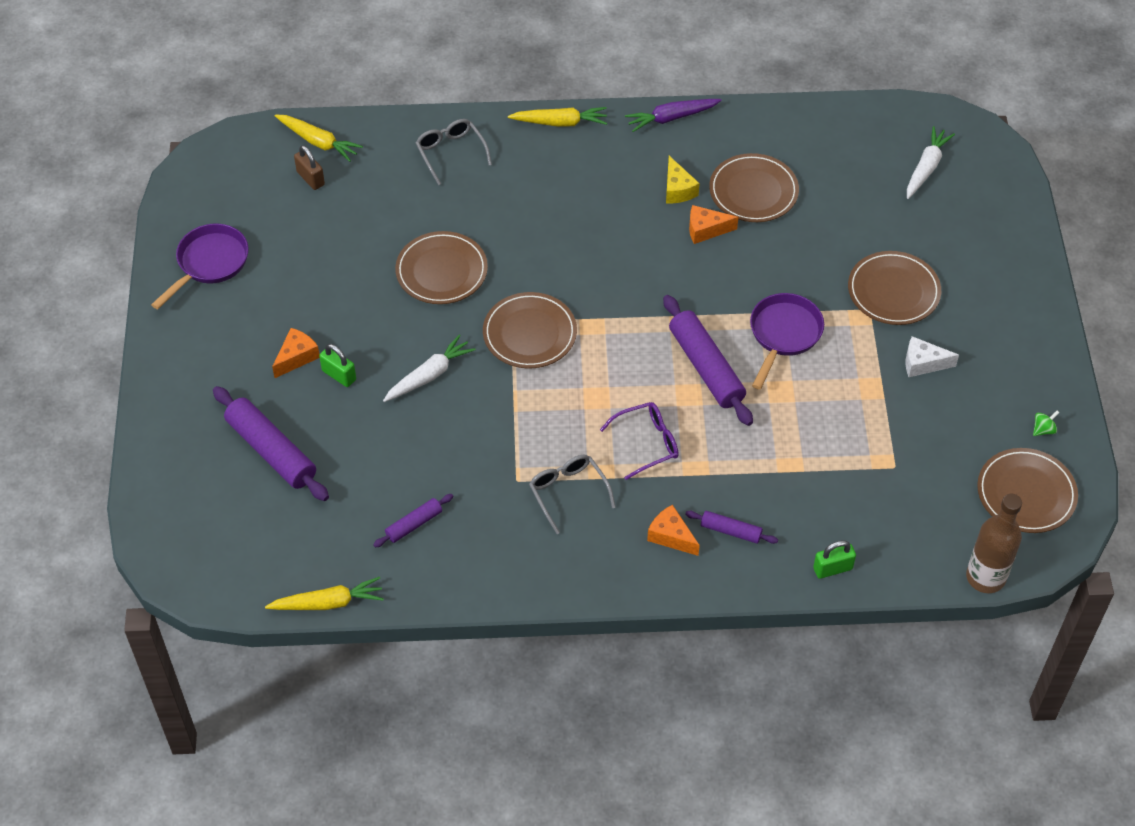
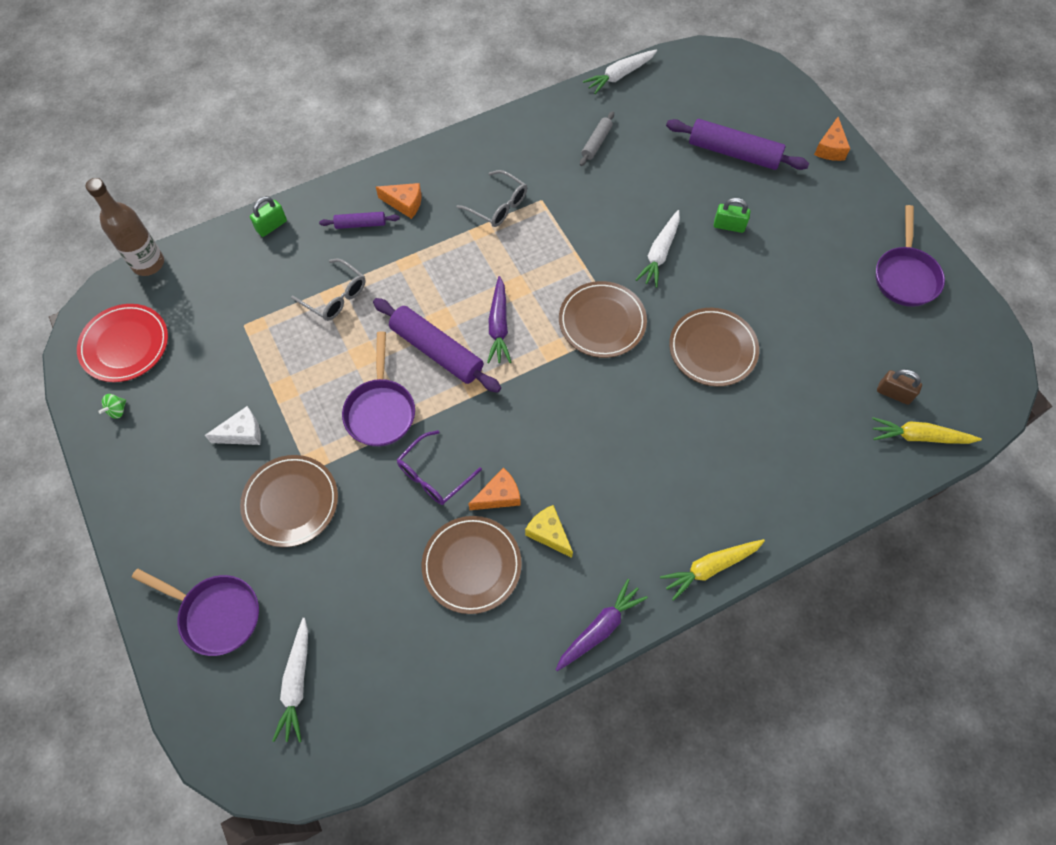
camera: 155 degrees right, 10 degrees up
yellow carrot [265,577,384,610] -> white carrot [583,50,657,94]
orange cheese [272,328,320,378] -> orange cheese moved to [814,117,850,161]
purple rolling pin [373,494,453,547] -> grey rolling pin [580,111,614,166]
grey glasses [416,119,492,185] -> grey glasses moved to [291,258,365,321]
purple glasses [600,402,679,480] -> purple glasses moved to [397,430,482,505]
brown plate [977,448,1078,533] -> red plate [77,304,168,382]
none -> purple pan [132,569,259,656]
none -> purple carrot [487,276,511,364]

